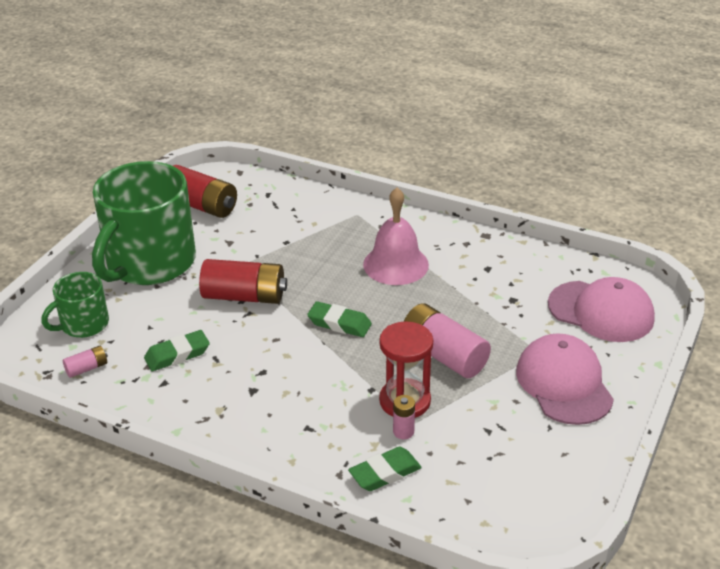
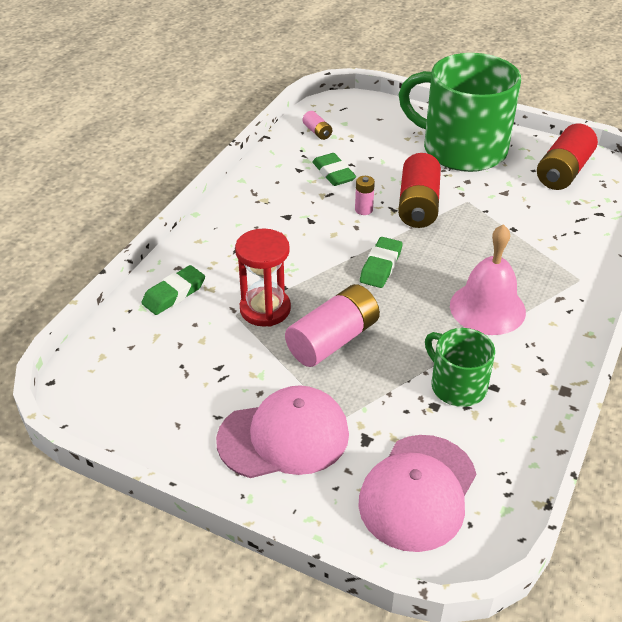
camera: 90 degrees right, 5 degrees up
green mug [41,272,109,338] -> green mug moved to [425,328,495,407]
green eraser [348,446,422,491] -> green eraser turned 75 degrees clockwise [141,265,205,315]
pink battery [393,395,415,439] -> pink battery moved to [355,176,375,215]

